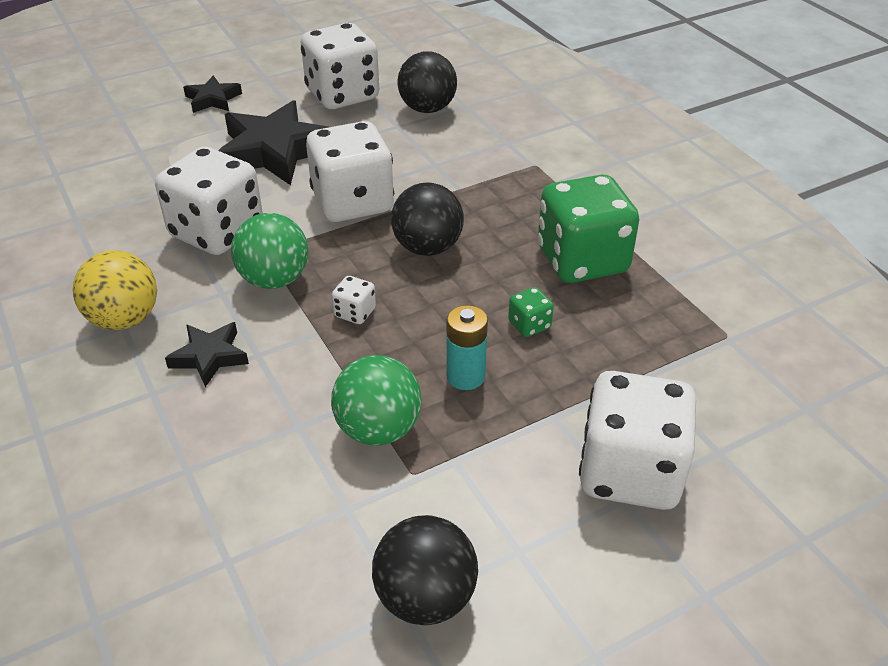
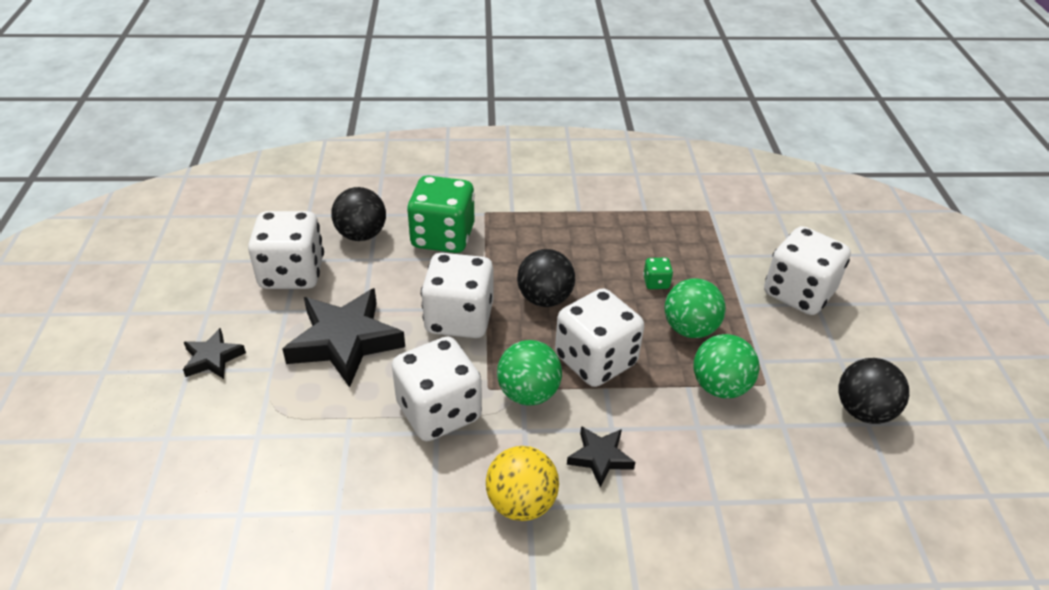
camera: 65 degrees left, 0 degrees up
white dice [332,276,376,324] -> white dice [555,288,644,387], size x2.42
turquoise battery [446,305,488,390] -> green ball [665,278,726,338]
green dice [538,174,639,283] -> green dice moved to [407,175,475,253]

